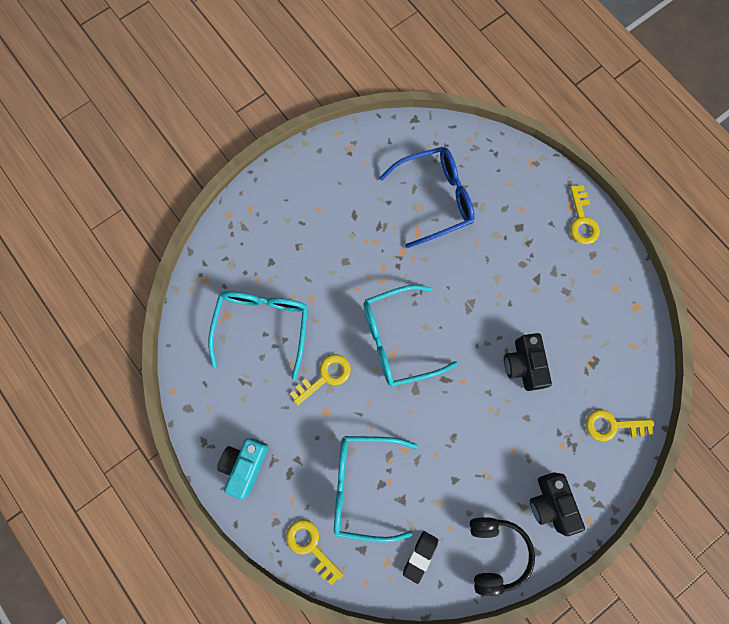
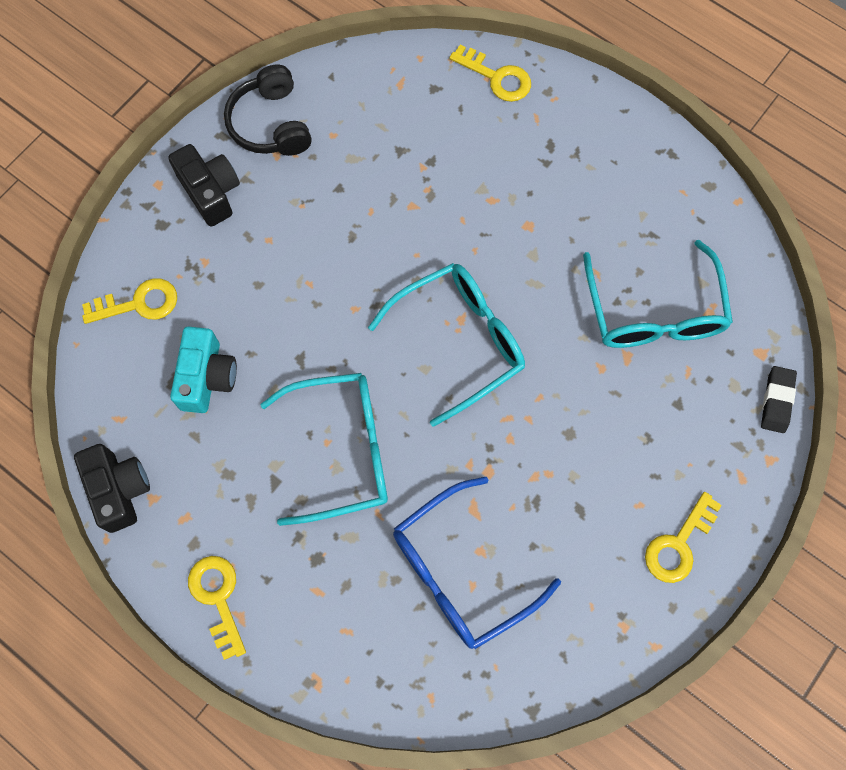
camera: 165 degrees right, 5 degrees down
turquoise camera [217,438,269,499] -> turquoise camera moved to [170,326,237,413]
yellow key [290,354,351,406] -> yellow key moved to [645,492,722,583]
turquoise glasses [334,436,418,543] -> turquoise glasses moved to [260,373,388,526]
black eraser [403,531,438,584] -> black eraser moved to [761,366,797,433]
black camera [504,333,552,391] -> black camera moved to [74,444,150,533]

